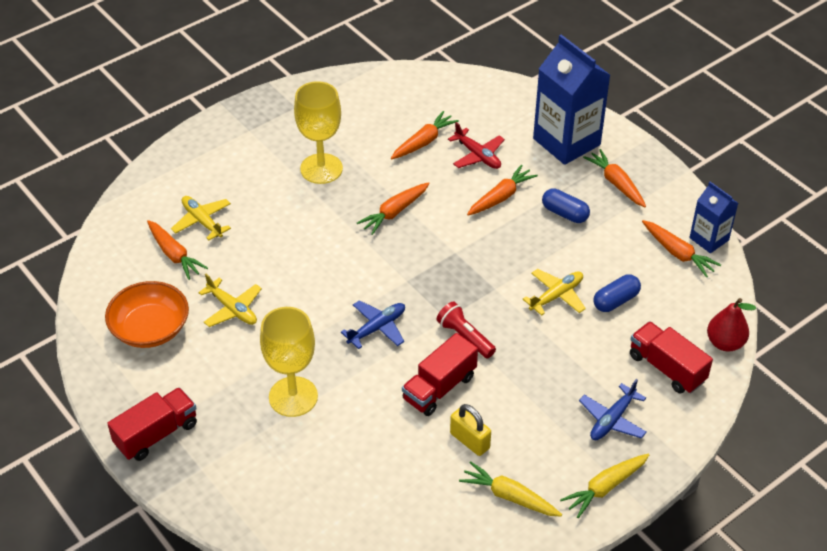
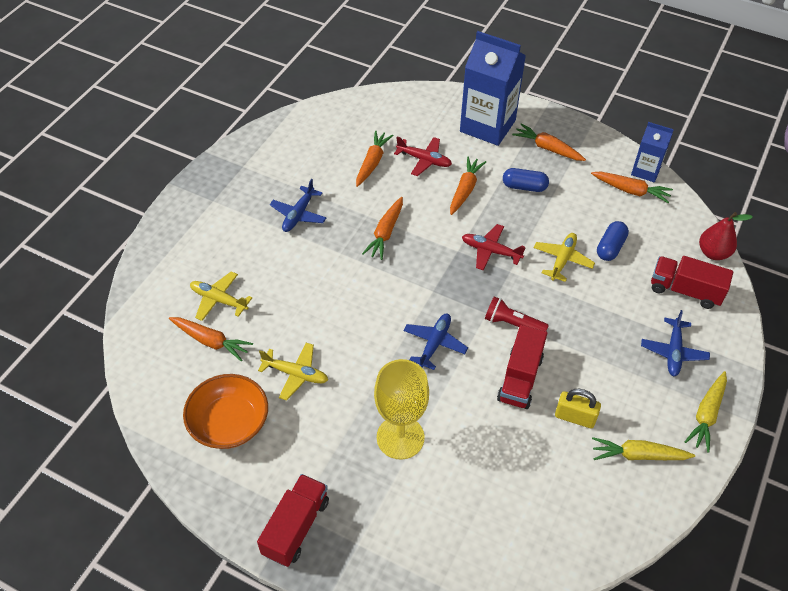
camera: 25 degrees left, 5 degrees up
yellow goblet [294,81,343,184] -> blue plane [270,179,327,232]
none -> red plane [462,224,526,270]

